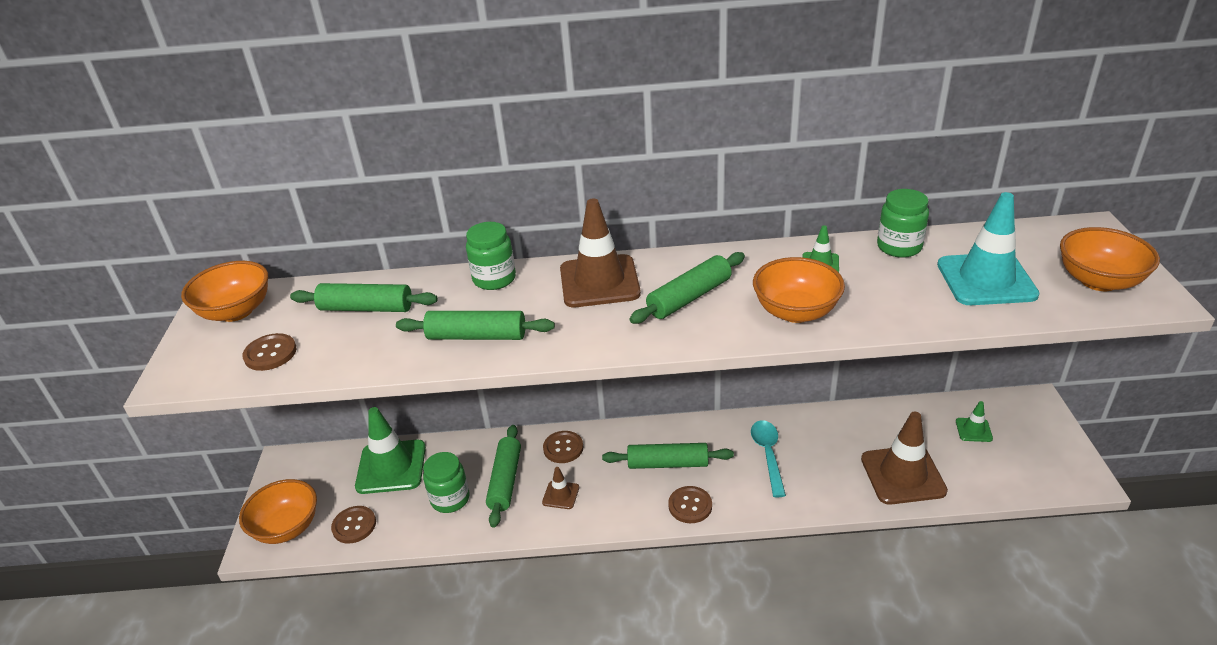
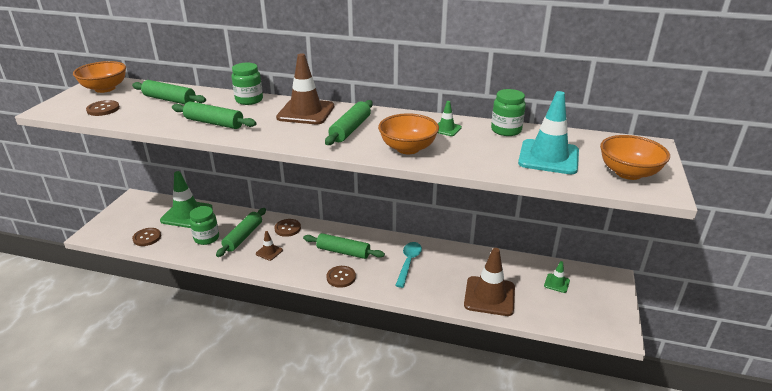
camera: 15 degrees right, 5 degrees down
orange bowl [239,479,317,544] -> none
green rolling pin [629,252,745,324] -> green rolling pin turned 45 degrees counterclockwise [325,100,373,145]

